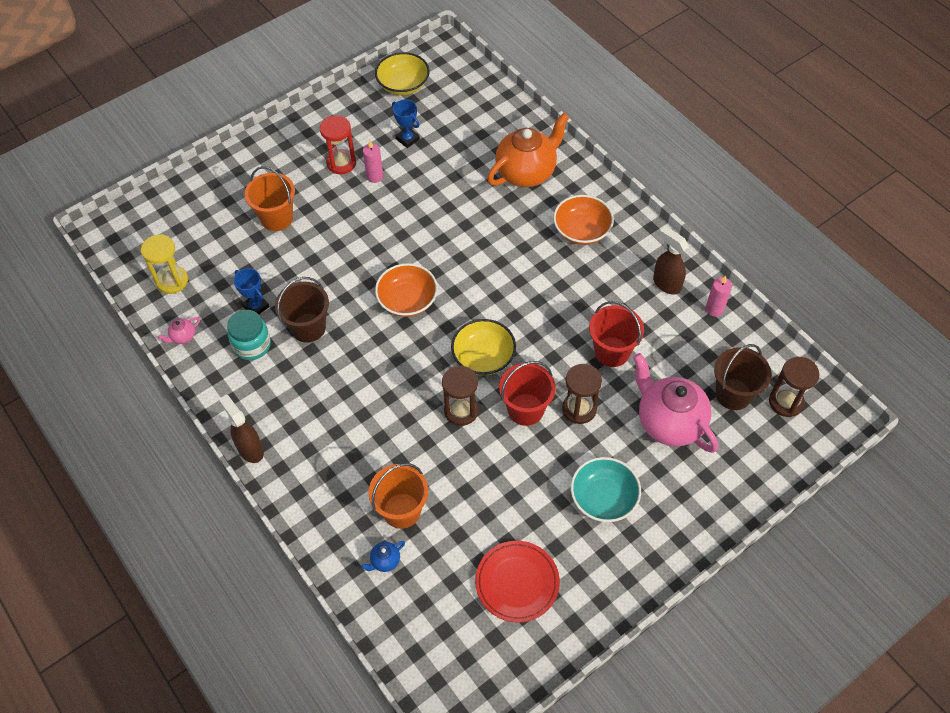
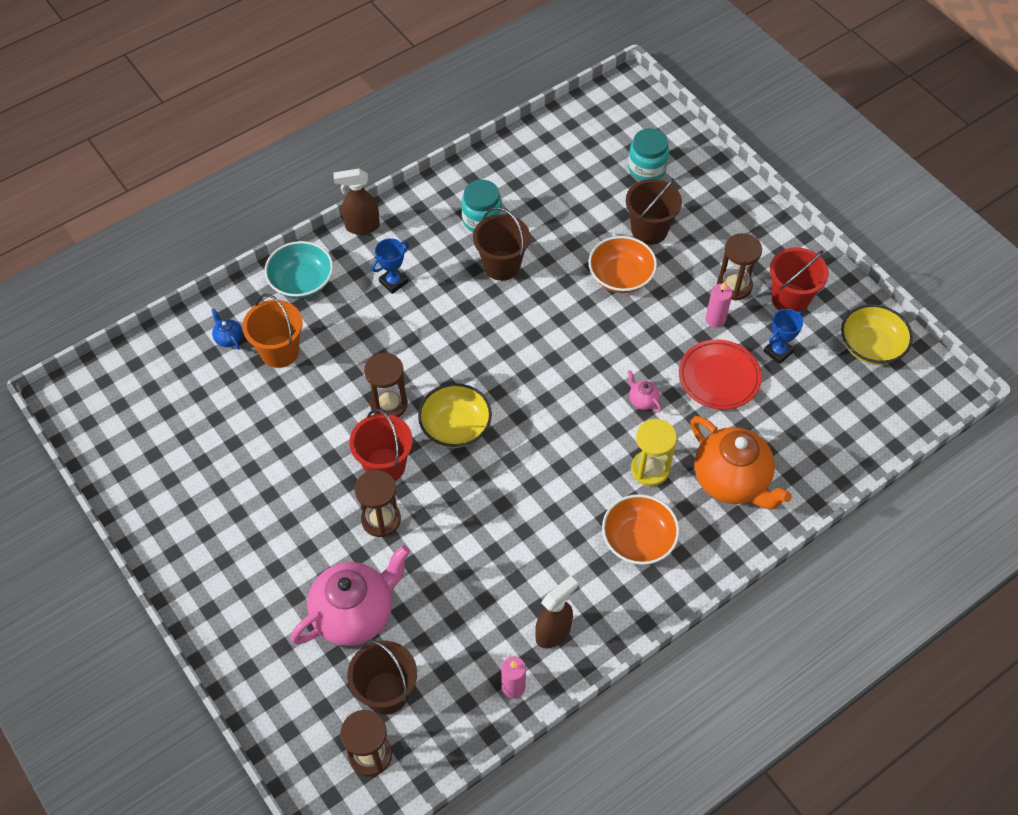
camera: 90 degrees right, 0 degrees up
yellow hourglass [141,234,188,294] -> yellow hourglass moved to [631,419,677,486]
pink teapot [158,317,200,344] -> pink teapot moved to [628,370,661,412]
brown spray bottle [219,395,264,463] -> brown spray bottle turned 150 degrees counterclockwise [333,169,380,235]
blue trophy [233,268,269,314] -> blue trophy moved to [372,238,409,294]
orange bucket [245,166,295,231] -> brown bucket [626,178,682,245]
red hourglass [320,115,356,174] -> brown hourglass [717,233,762,301]
orange bowl [375,263,438,317] -> orange bowl moved to [588,236,657,293]
red plate [475,541,560,623] -> red plate moved to [679,339,762,410]
turquoise bowl [571,457,641,522] -> turquoise bowl moved to [265,241,333,299]
red bucket [589,301,644,367] -> red bucket moved to [770,247,829,312]
none -> turquoise jar [628,128,669,181]

